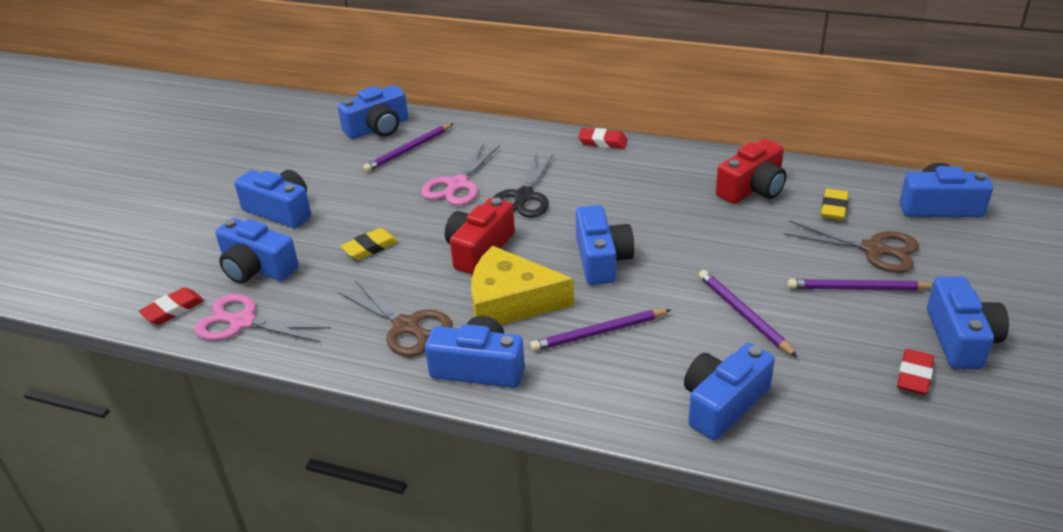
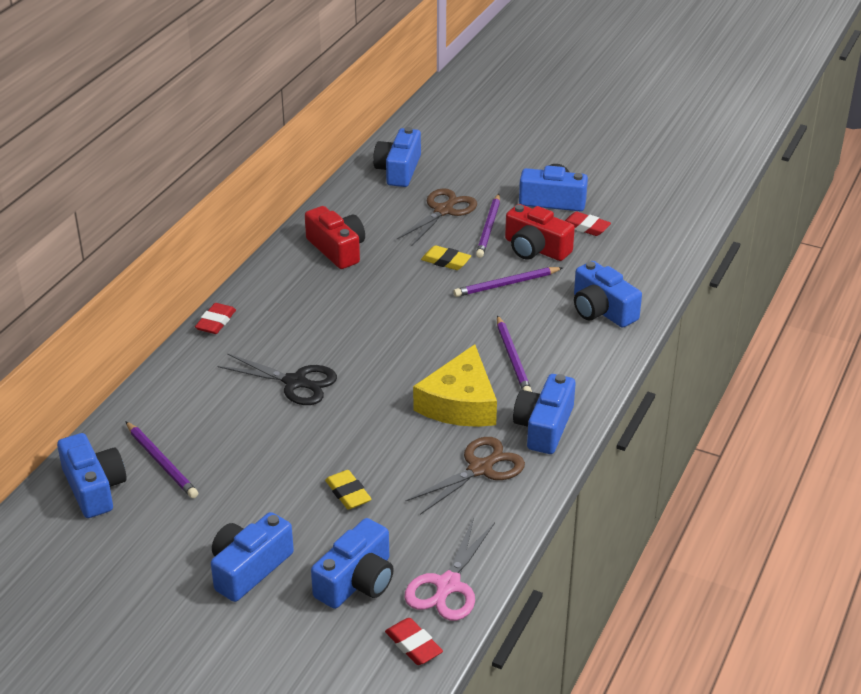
camera: 85 degrees left, 0 degrees up
pink scissors [421,143,500,206] -> none
red camera [445,198,515,275] -> red camera moved to [505,204,575,261]
blue camera [575,205,634,285] -> none
yellow eraser [821,189,849,220] -> yellow eraser moved to [421,245,471,270]

